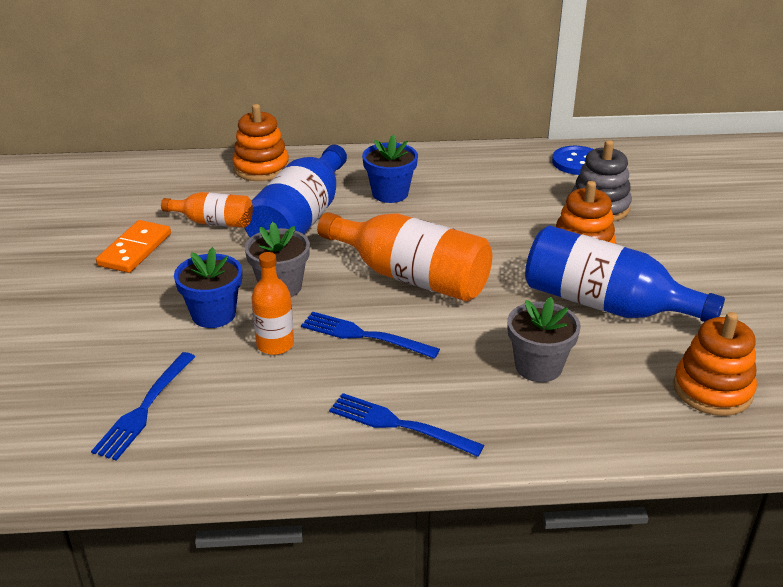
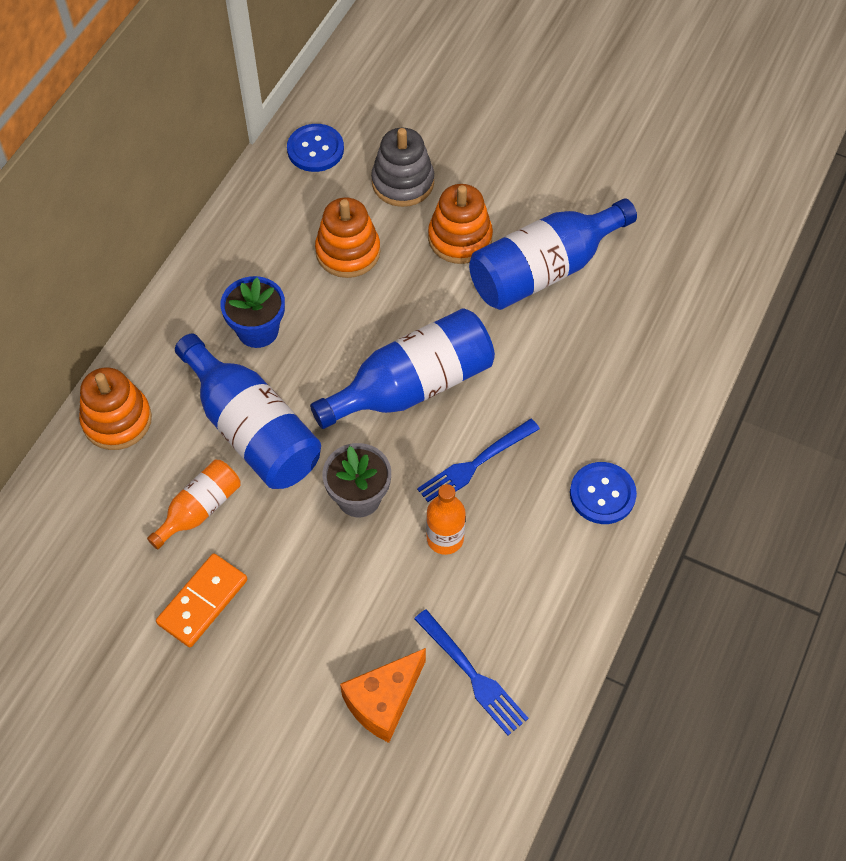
camera: 60 degrees left, 25 degrees up
orange domino [96,220,171,273] -> orange domino turned 75 degrees clockwise [156,553,248,647]
blue flower pot [174,247,242,328] -> none
orange bottle [317,212,492,302] -> blue bottle [310,308,495,429]
blue fork [329,393,484,457] -> blue button [570,462,637,524]
grey flower pot [507,297,581,382] -> none
orange stacking toy [673,312,757,416] -> orange stacking toy moved to [315,198,380,278]
none -> orange cheese [340,648,426,743]

